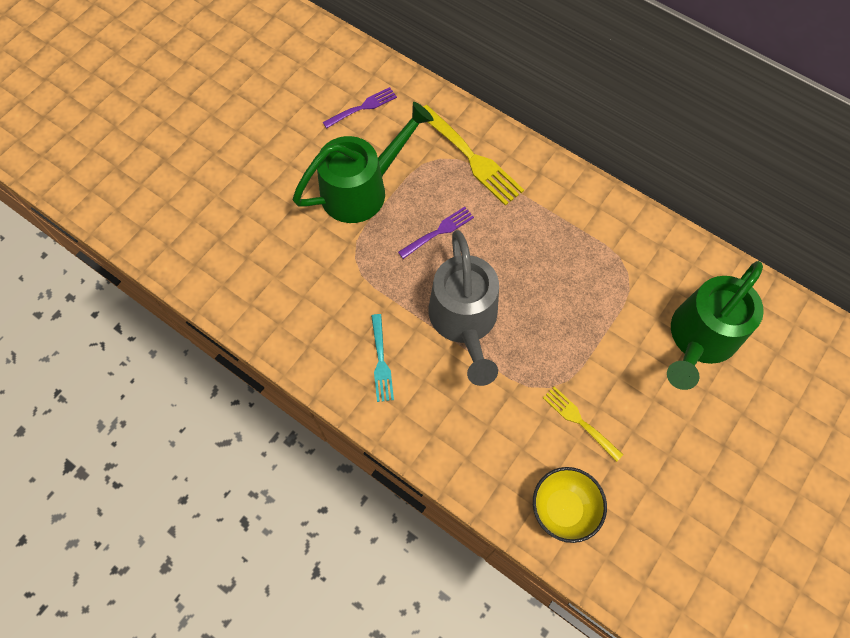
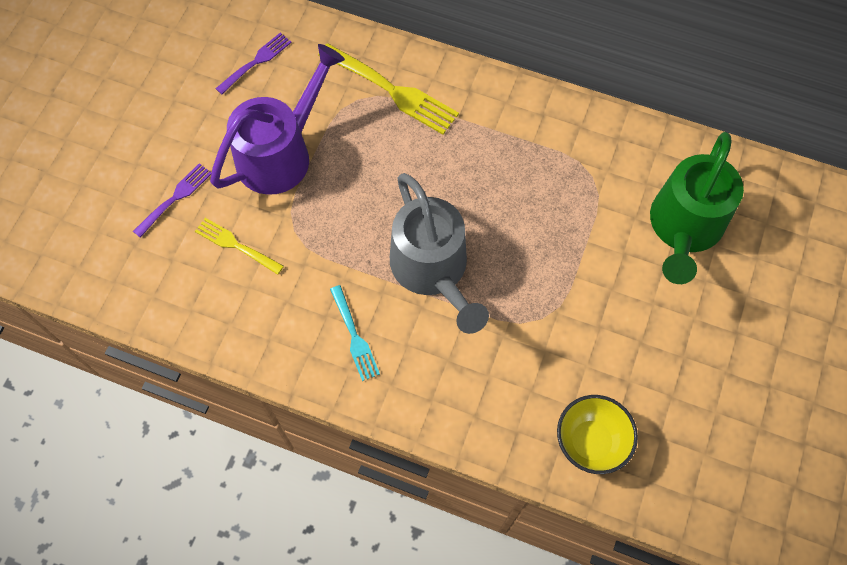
camera: 15 degrees left, 0 degrees up
green watering can [293,102,434,223] -> purple watering can [210,44,345,195]
purple fork [398,207,474,259] -> purple fork moved to [133,163,211,238]
yellow fork [543,386,624,462] -> yellow fork moved to [195,218,284,275]

